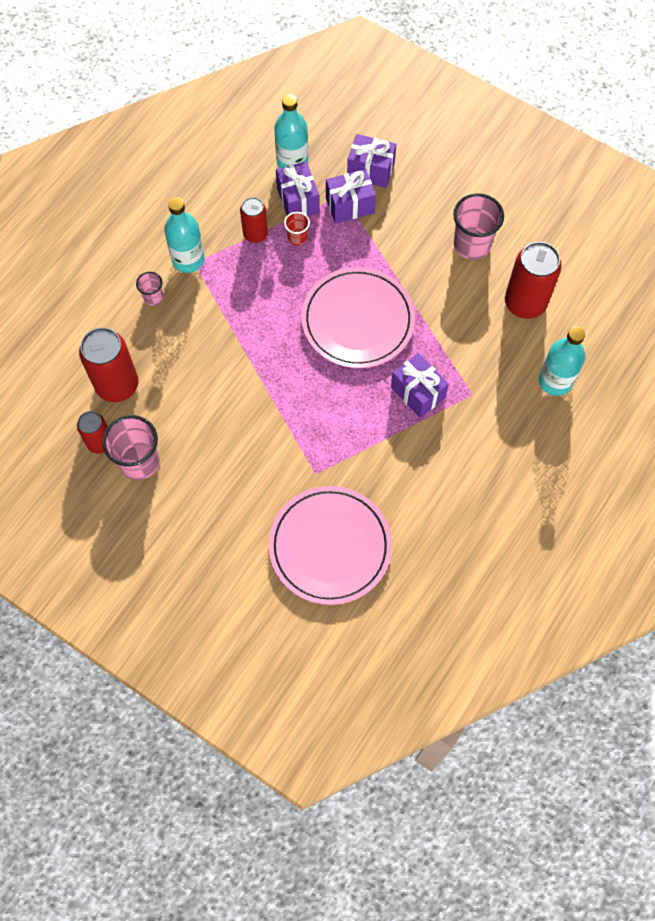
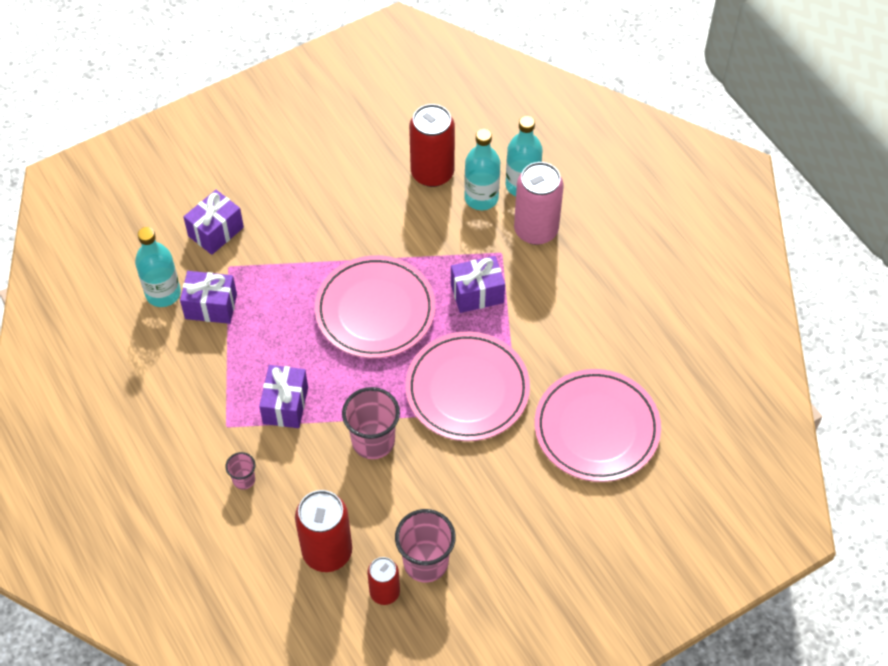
camera: 65 degrees left, 10 degrees down
turquoise bottle [164,197,205,273] -> turquoise bottle moved to [464,129,500,210]
red can [240,197,268,243] -> none
red cup [284,212,310,246] -> none
purple gift [326,169,376,224] -> purple gift moved to [259,365,308,428]
pink cup [453,193,504,260] -> pink cup moved to [342,387,400,459]
none -> pink plate [405,332,530,441]
none -> pink can [514,162,564,245]

